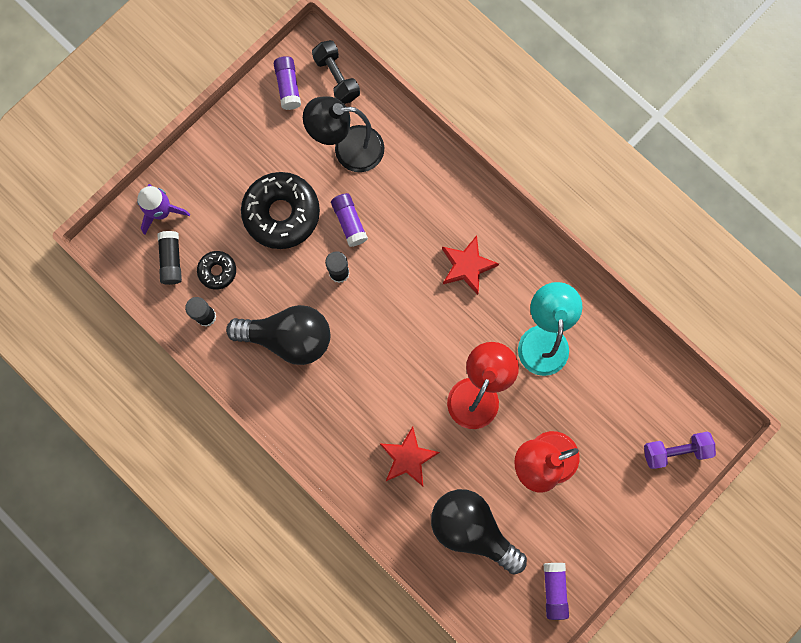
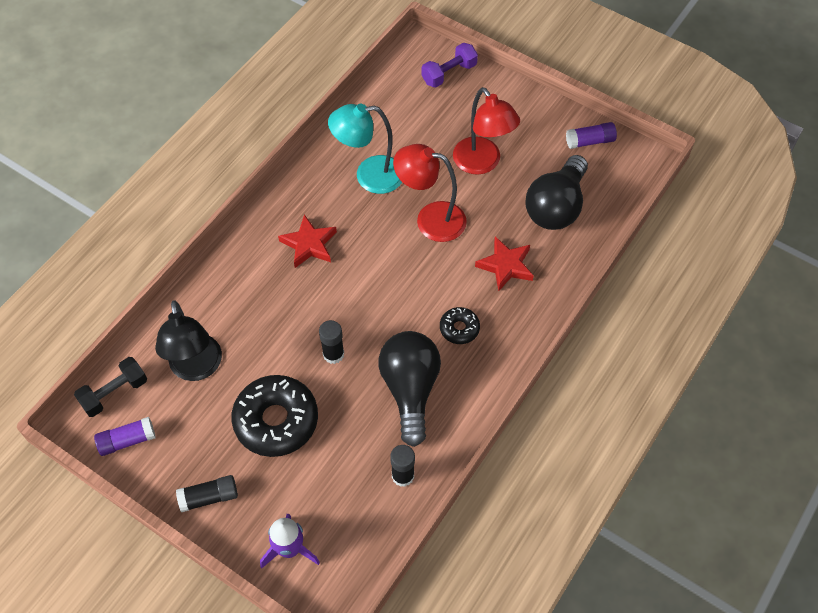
camera: 100 degrees left, 20 degrees down
black glue stick [157,231,182,285] -> black glue stick moved to [176,475,238,512]
black donut [197,251,236,290] -> black donut moved to [440,307,480,344]
purple glue stick [331,193,368,247] -> none
purple dumbbell [644,432,716,469] -> purple dumbbell turned 75 degrees clockwise [421,43,478,88]

